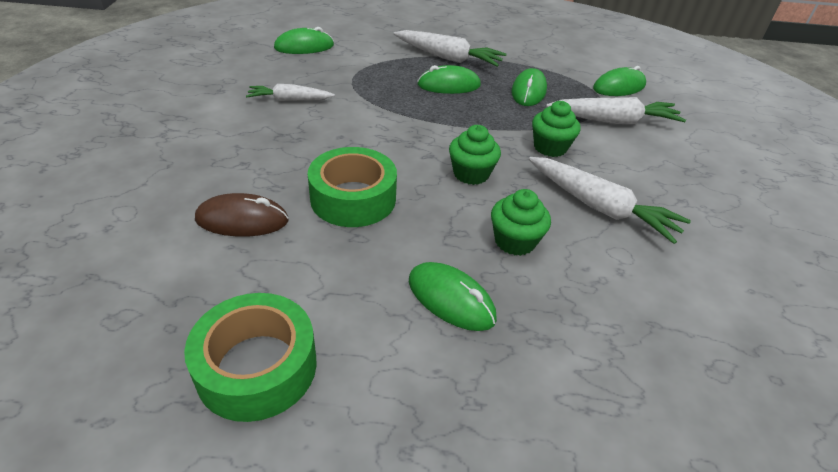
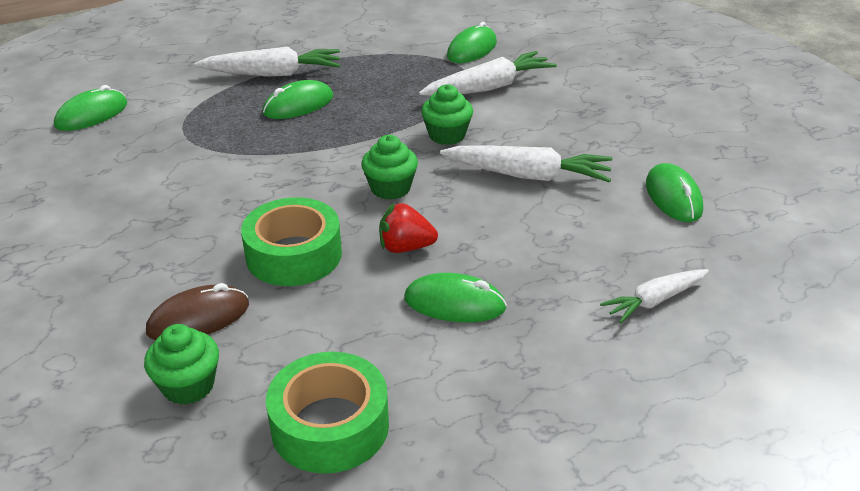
camera: 25 degrees left, 5 degrees down
white carrot [246,84,335,101] -> white carrot moved to [600,269,709,323]
green cupcake [491,189,551,256] -> green cupcake moved to [144,324,219,405]
green mouse [511,68,547,106] -> green mouse moved to [646,163,703,222]
none -> red strawberry [379,203,438,253]

